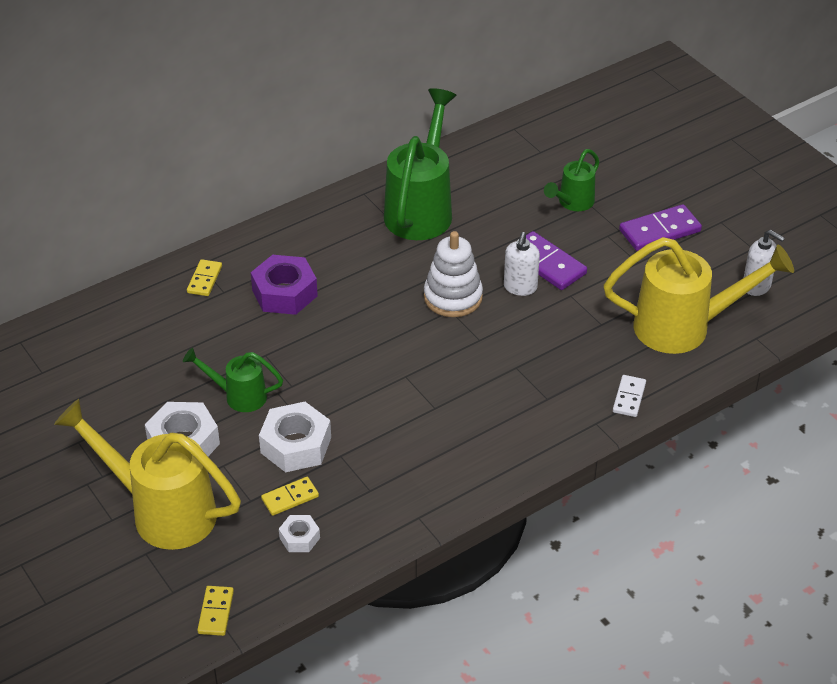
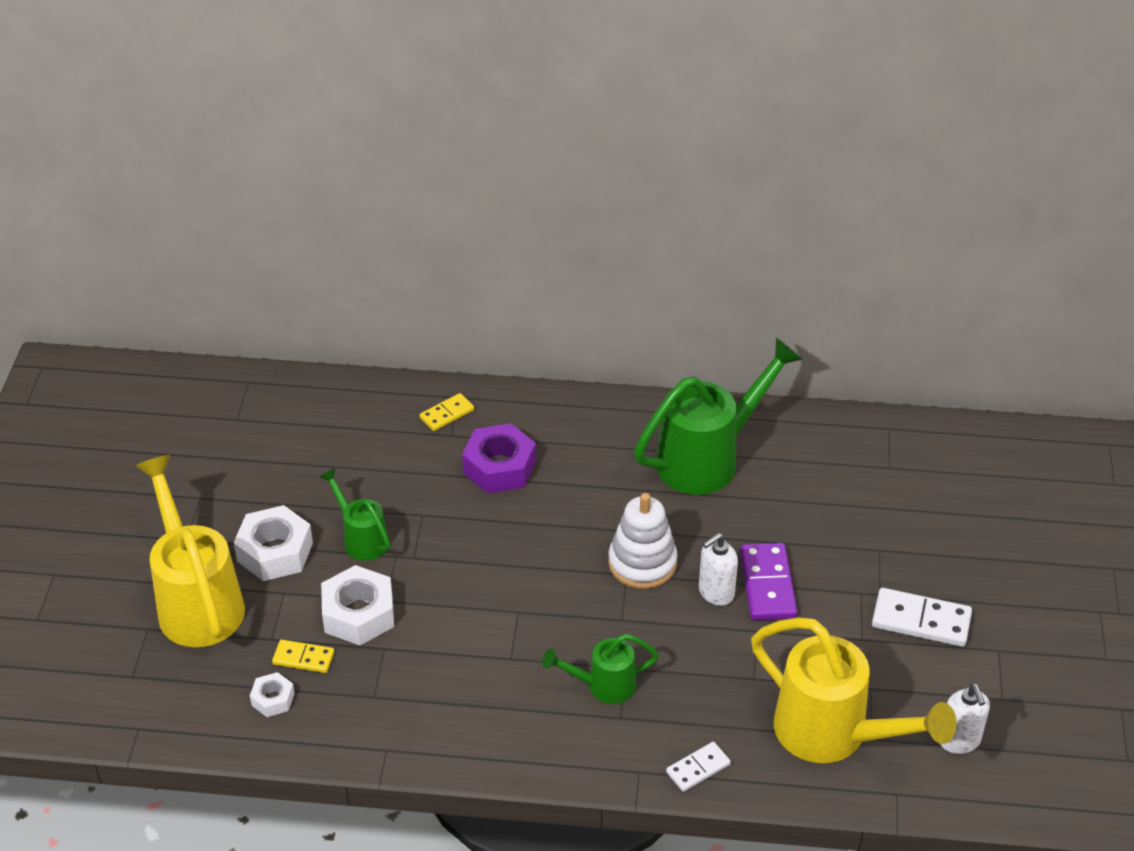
camera: 40 degrees right, 0 degrees up
yellow domino [197,586,234,636] -> none
green watering can [544,149,600,211] -> green watering can moved to [542,634,658,704]
purple domino [619,204,702,251] -> white domino [872,588,972,647]

